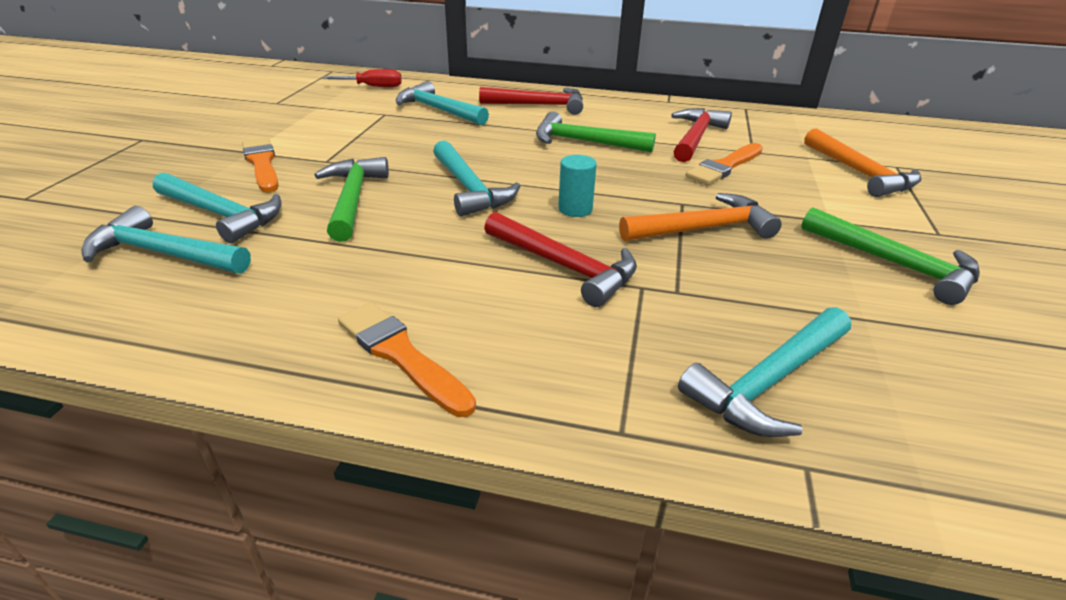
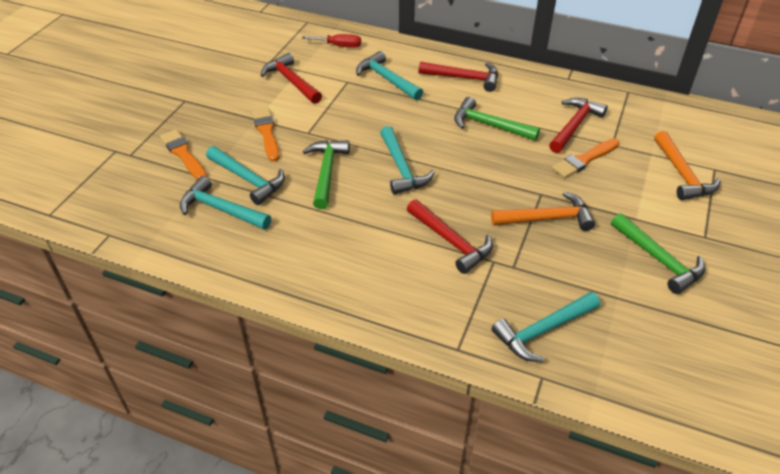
camera: 10 degrees right, 10 degrees up
orange brush [338,302,476,417] -> orange brush moved to [160,129,207,180]
turquoise cylinder [558,155,597,217] -> none
none -> red hammer [261,53,322,104]

